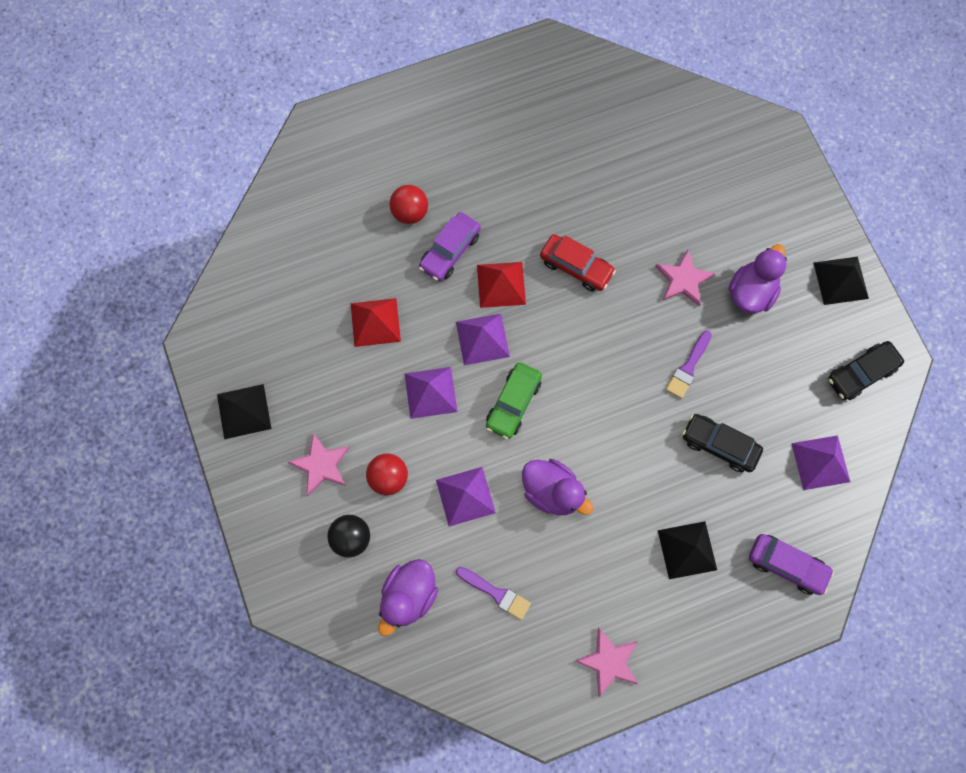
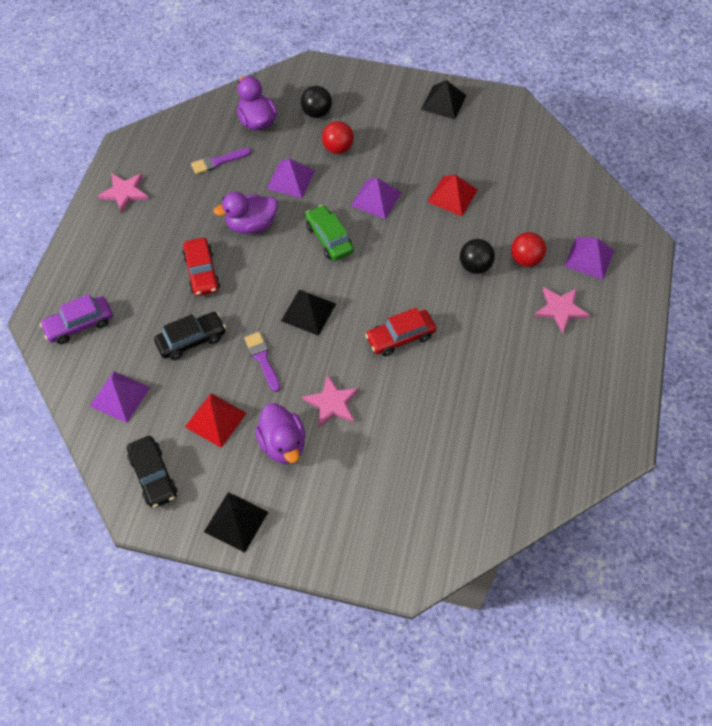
camera: 125 degrees right, 15 degrees down
pink star [287,433,350,496] -> pink star moved to [534,287,590,333]
purple car [419,212,481,281] -> black ball [460,239,495,274]
purple pyramid [456,314,510,365] -> purple pyramid moved to [564,237,615,280]
red pyramid [477,262,526,308] -> red pyramid moved to [185,393,247,448]
black pyramid [658,521,717,579] -> black pyramid moved to [281,290,336,336]
black car [828,341,904,400] -> black car turned 150 degrees clockwise [127,436,178,508]
none -> red car [182,238,220,296]

